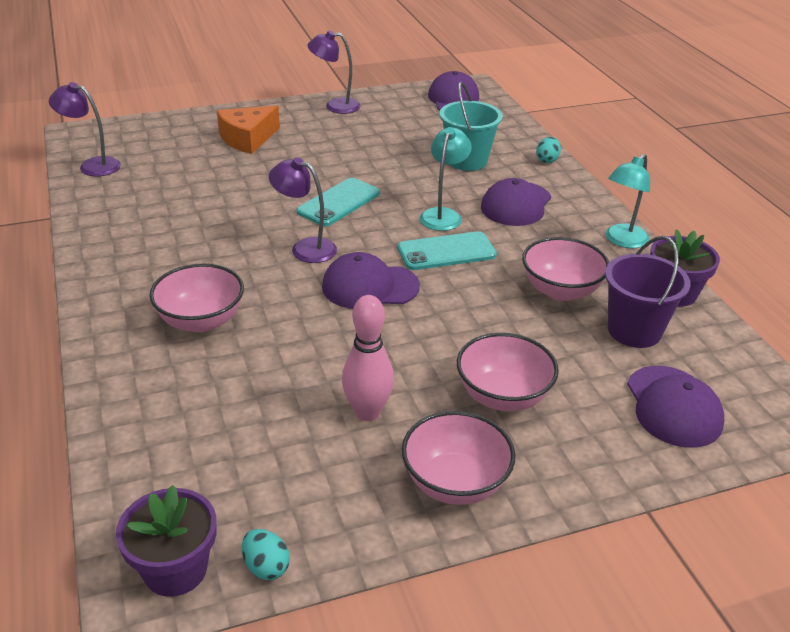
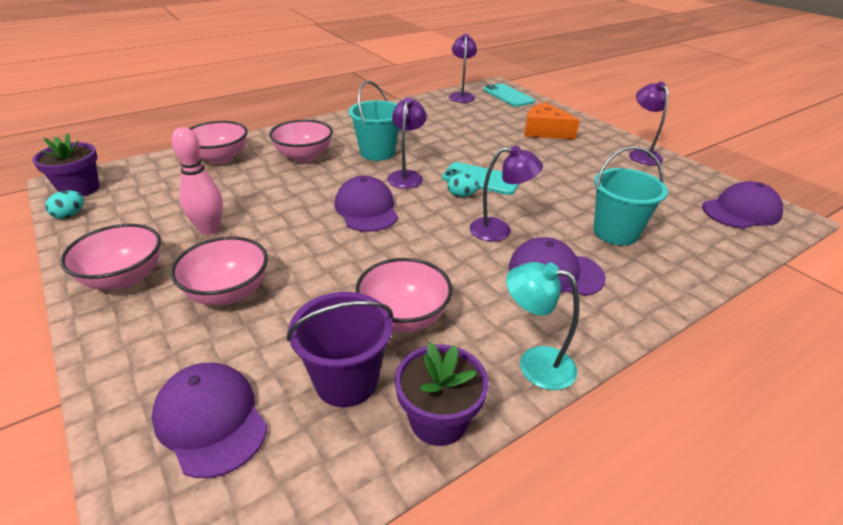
camera: 75 degrees right, 0 degrees up
turquoise phone [398,231,497,270] -> turquoise phone moved to [483,83,535,107]
turquoise lamp [420,127,472,231] -> purple lamp [470,146,543,241]
turquoise egg [536,137,561,163] -> turquoise egg moved to [447,173,479,197]
purple cap [627,366,724,448] -> purple cap turned 75 degrees clockwise [152,363,268,478]
none -> pink bowl [189,121,248,164]
none -> turquoise bucket [349,81,399,161]

